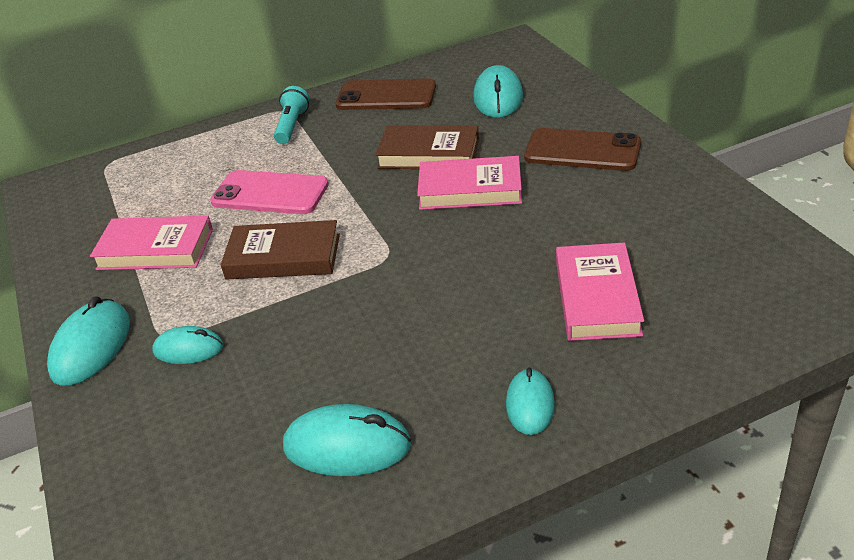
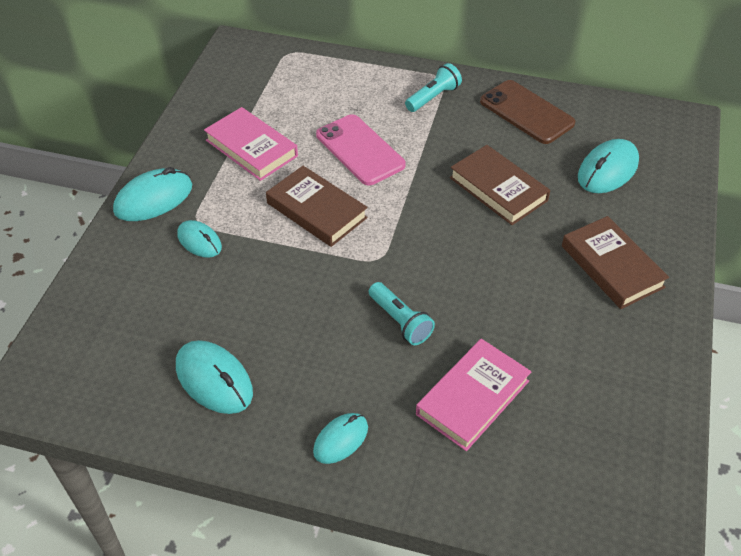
camera: 35 degrees right, 10 degrees up
pink book [417,156,522,210] -> none
brown phone [524,128,641,171] -> brown book [562,216,669,309]
none -> turquoise flashlight [369,282,435,345]

